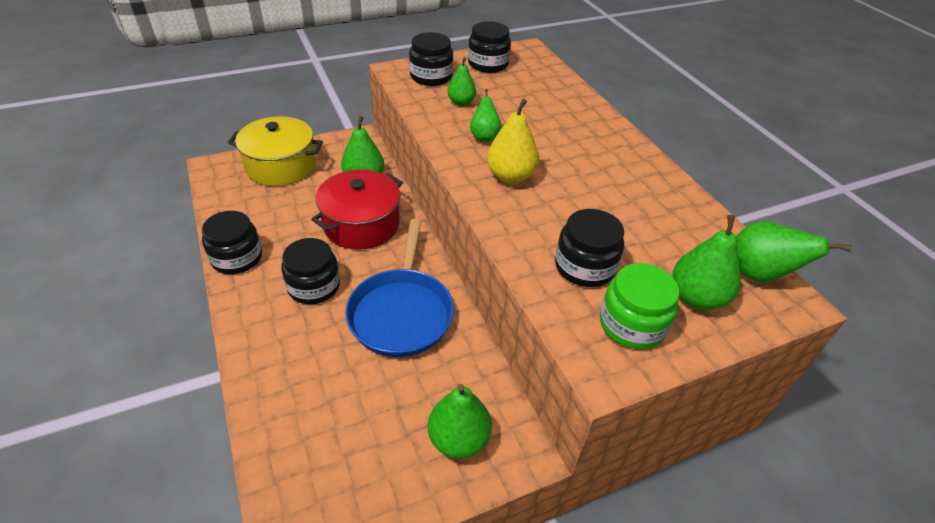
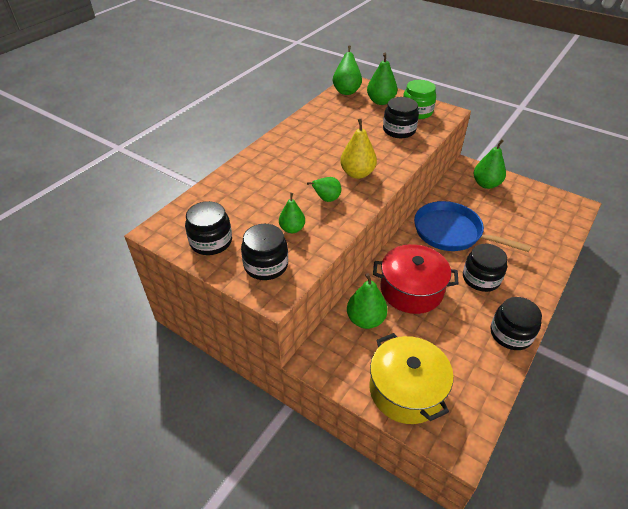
camera: 120 degrees left, 0 degrees up
blue pan [345,219,454,357] -> blue pan turned 120 degrees counterclockwise [414,201,531,252]

